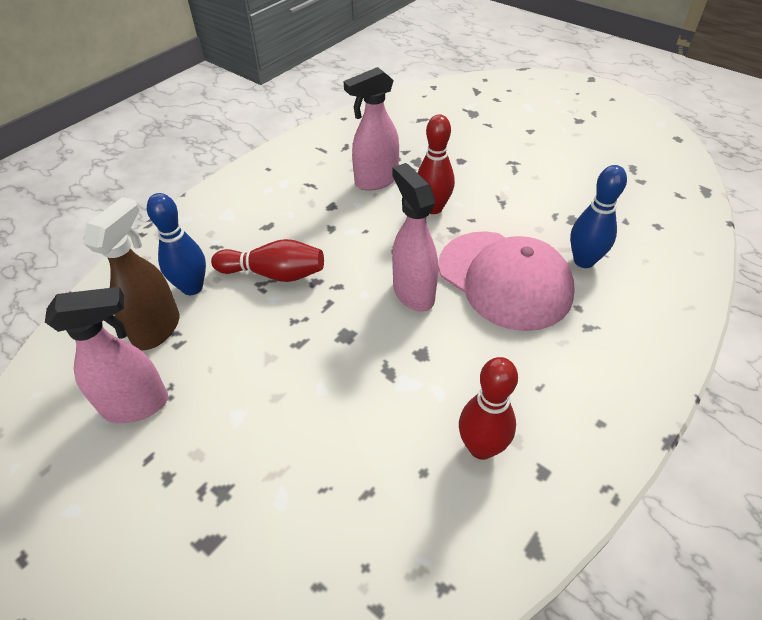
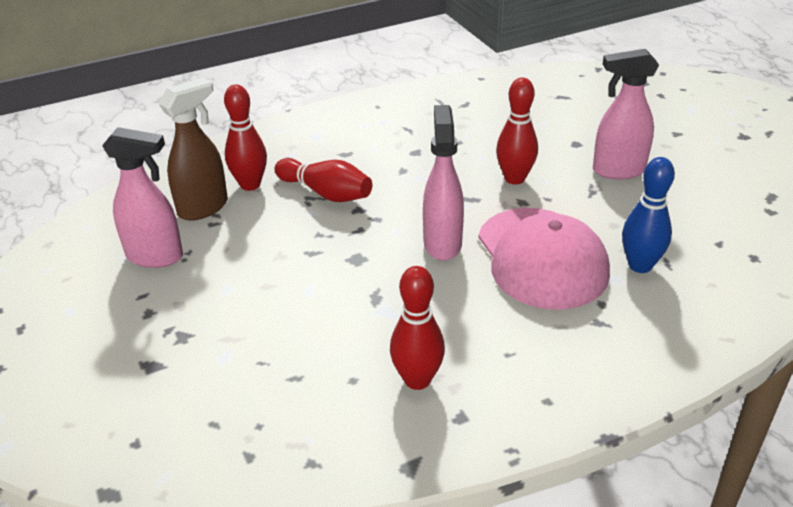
camera: 25 degrees right, 10 degrees down
blue bowling pin [147,193,206,295] -> red bowling pin [224,84,267,191]
pink spray bottle [344,67,399,191] -> pink spray bottle moved to [593,49,659,180]

